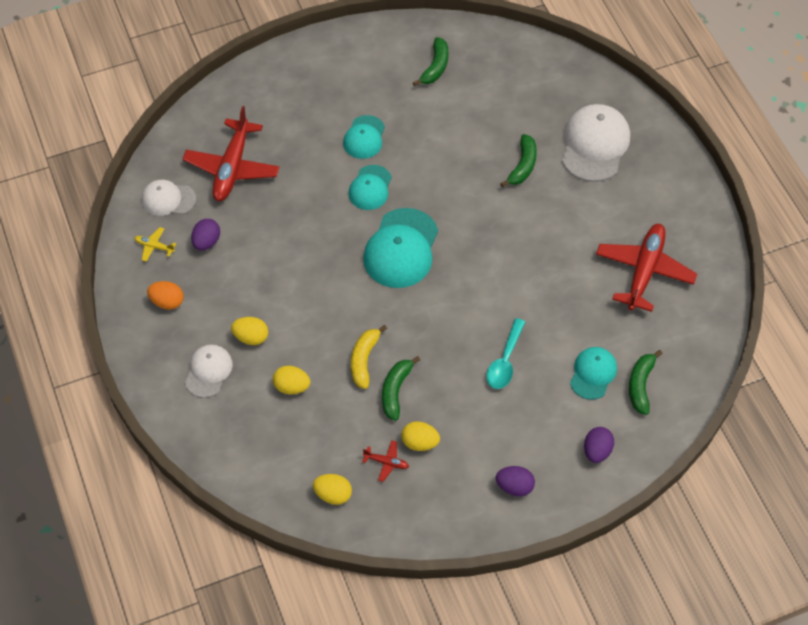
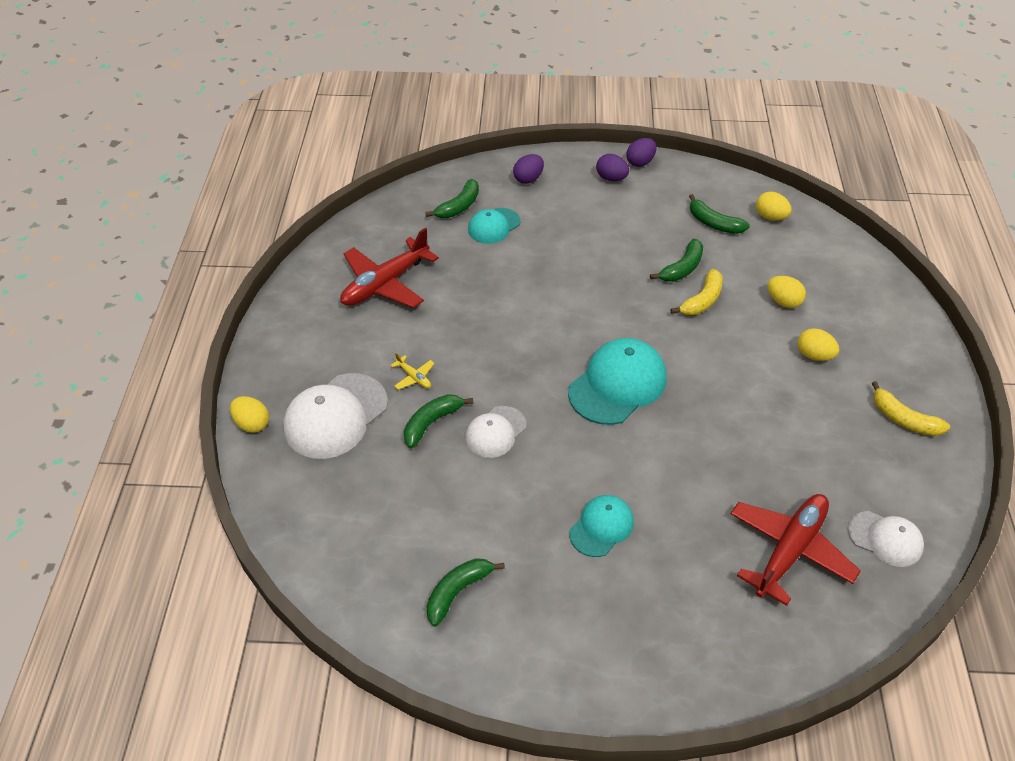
camera: 155 degrees left, 10 degrees down
yellow plane [134,227,176,262] -> yellow plane moved to [390,352,435,390]
orange egg [147,281,184,310] -> yellow banana [871,381,950,436]
white cap [185,344,233,398] -> white cap moved to [465,406,527,458]
purple egg [191,219,220,251] -> purple egg moved to [626,138,657,167]
turquoise cap [348,165,392,210] -> none
red plane [362,440,409,482] -> green banana [689,194,750,234]
yellow egg [401,421,440,451] -> yellow egg moved to [230,396,269,433]
turquoise spoon [486,318,525,389] -> none

